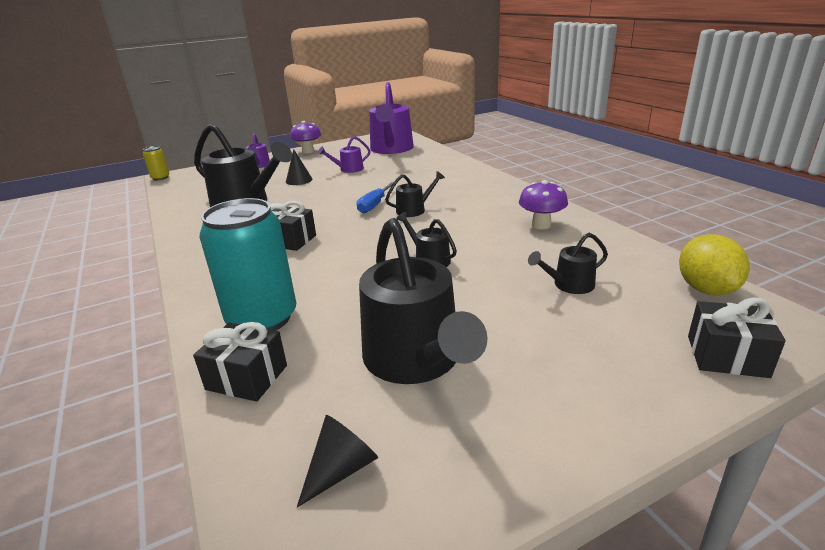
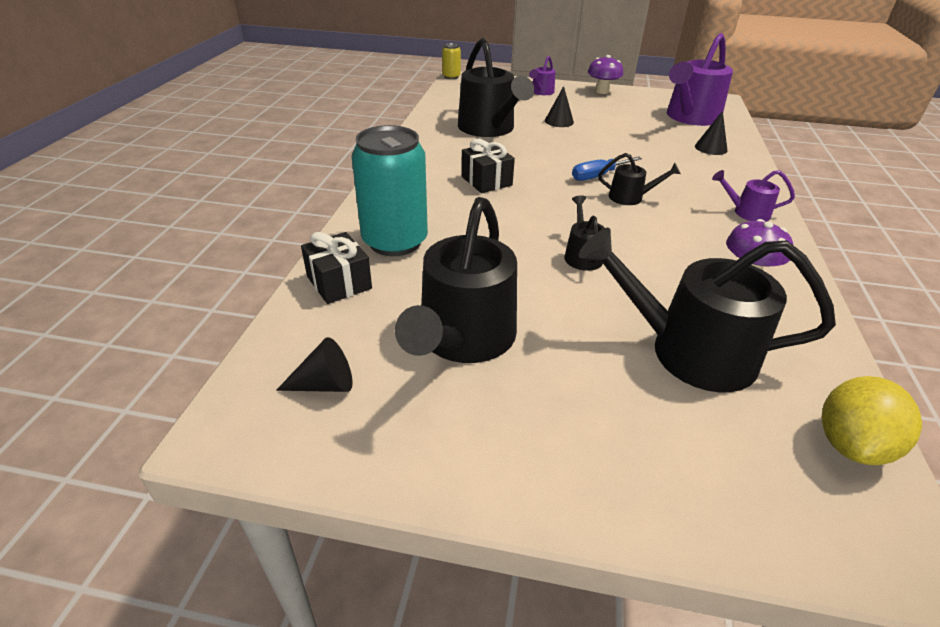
camera: 35 degrees right, 10 degrees up
purple watering can [318,136,371,173] -> purple watering can moved to [712,170,795,222]
black watering can [528,233,608,294] -> black watering can [579,228,836,392], size x2.11
black gift [688,297,786,378] -> none
none -> black cone [695,111,727,155]

